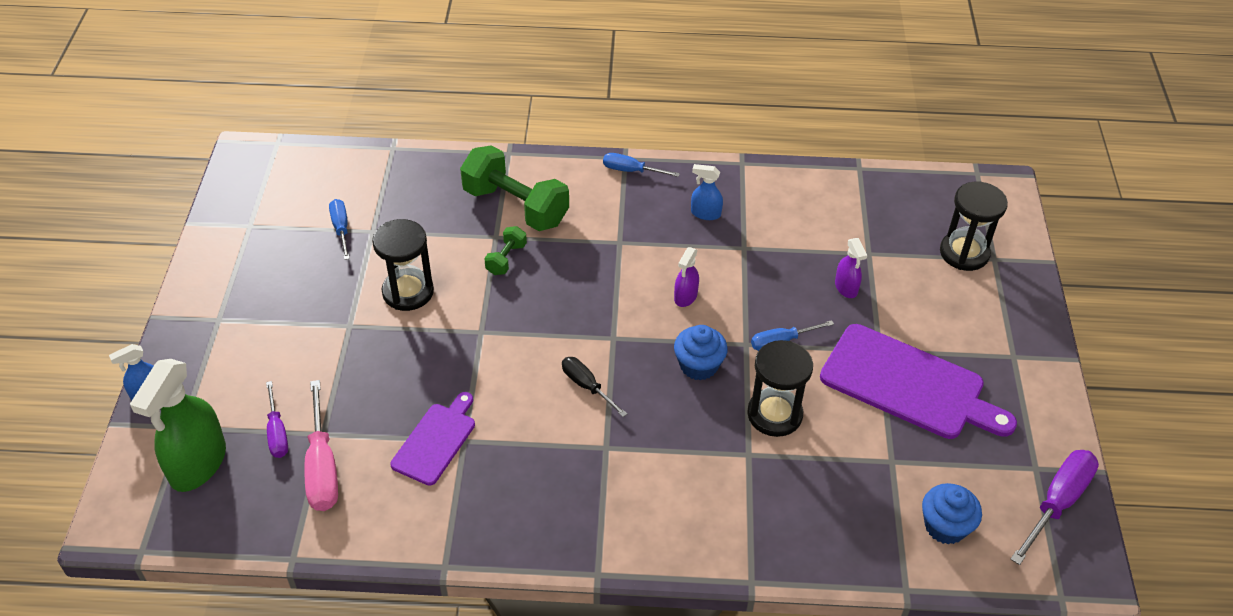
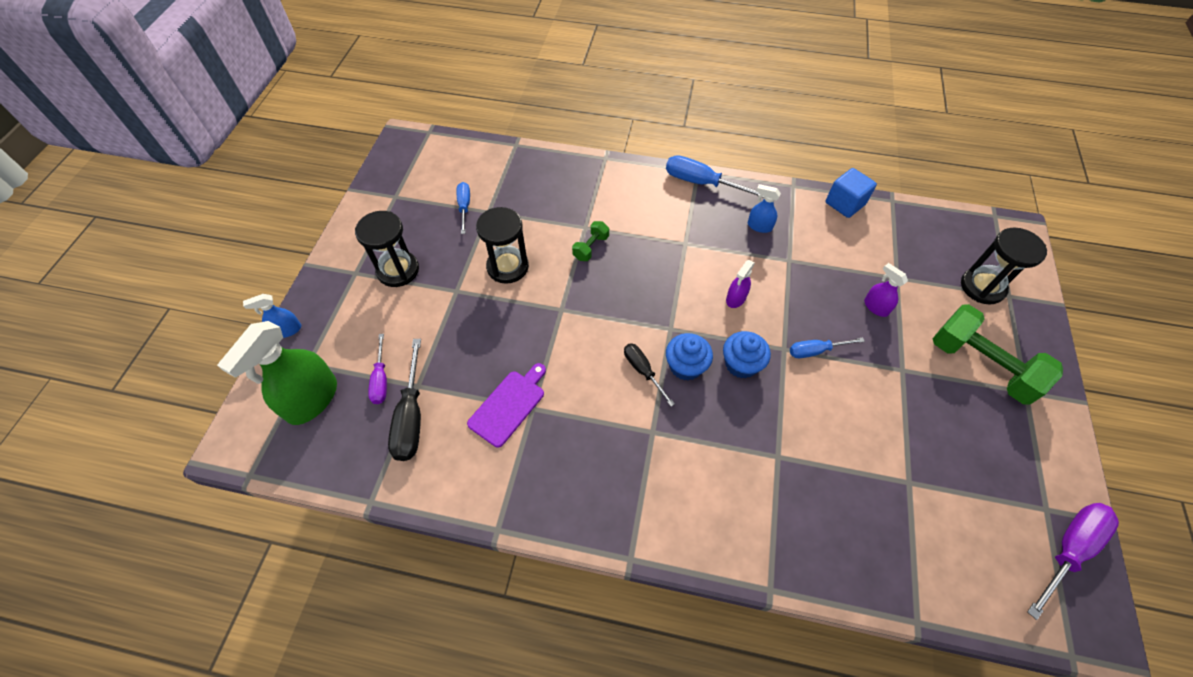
camera: 10 degrees right, 10 degrees up
pink screwdriver [304,380,338,511] -> black screwdriver [388,339,421,461]
green dumbbell [460,146,569,231] -> green dumbbell moved to [933,304,1063,405]
blue screwdriver [603,153,680,177] -> blue screwdriver [666,155,764,198], size x1.62
black hourglass [747,340,813,437] -> black hourglass moved to [355,211,419,287]
purple cutting board [820,324,1017,439] -> none
purple spray bottle [835,238,867,298] -> purple spray bottle turned 150 degrees clockwise [864,263,908,317]
blue cupcake [922,483,982,544] -> blue cupcake moved to [666,333,713,381]
none -> blue cube [826,168,877,218]

